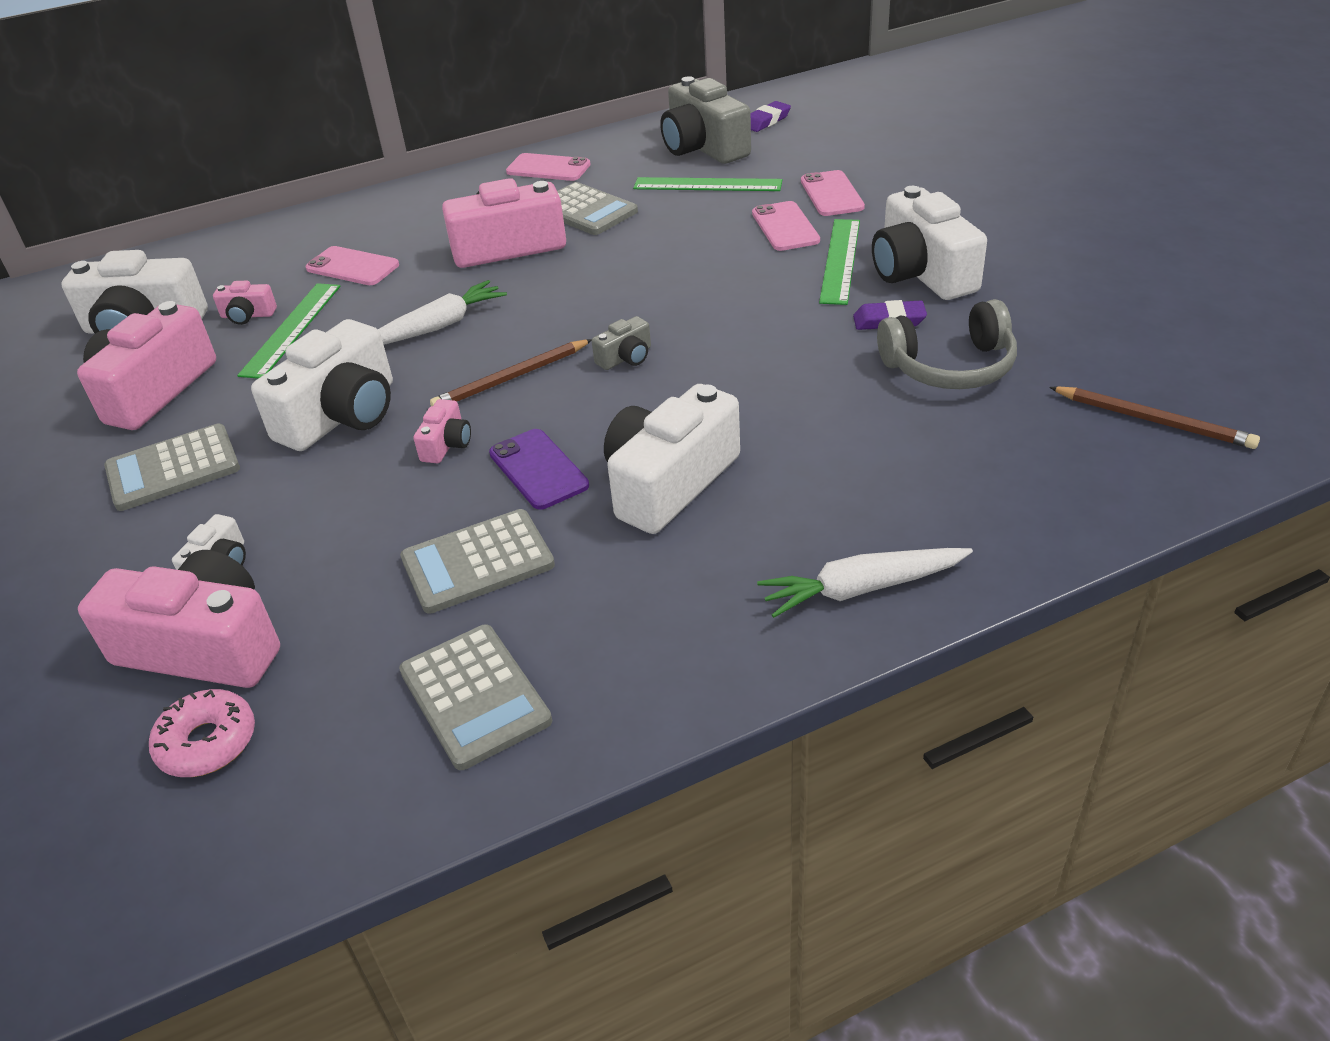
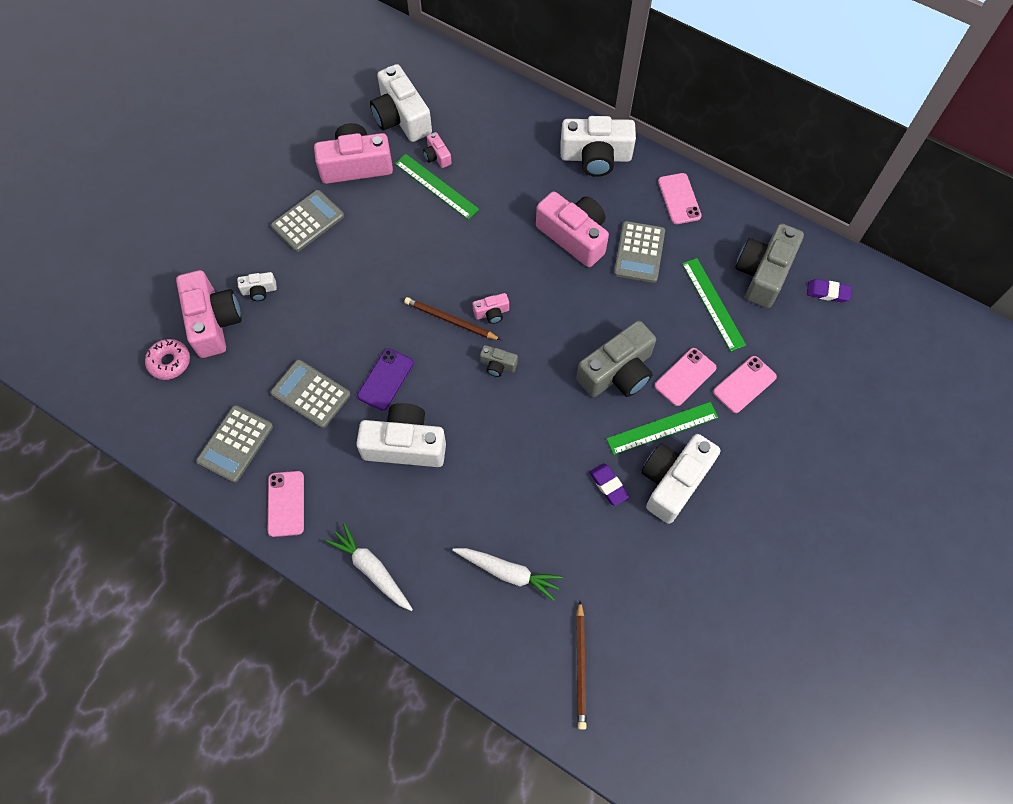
camera: 55 degrees right, 25 degrees up
grey calculator [104,424,240,511] -> grey calculator turned 105 degrees clockwise [271,190,344,252]
green ruler [237,283,341,379] -> green ruler turned 60 degrees clockwise [395,154,479,220]
white camera [251,319,393,451] -> white camera moved to [561,116,636,177]
pink phone [306,246,399,285] -> pink phone moved to [268,471,304,537]
white carrot [378,280,507,345] -> white carrot moved to [452,548,563,601]
pink camera [413,399,471,463] -> pink camera moved to [473,293,509,324]
grey headphones [877,299,1017,389] -> none
none -> grey camera [576,321,656,397]

